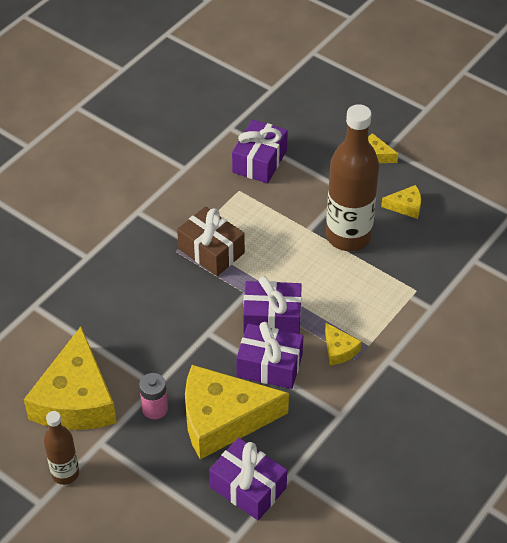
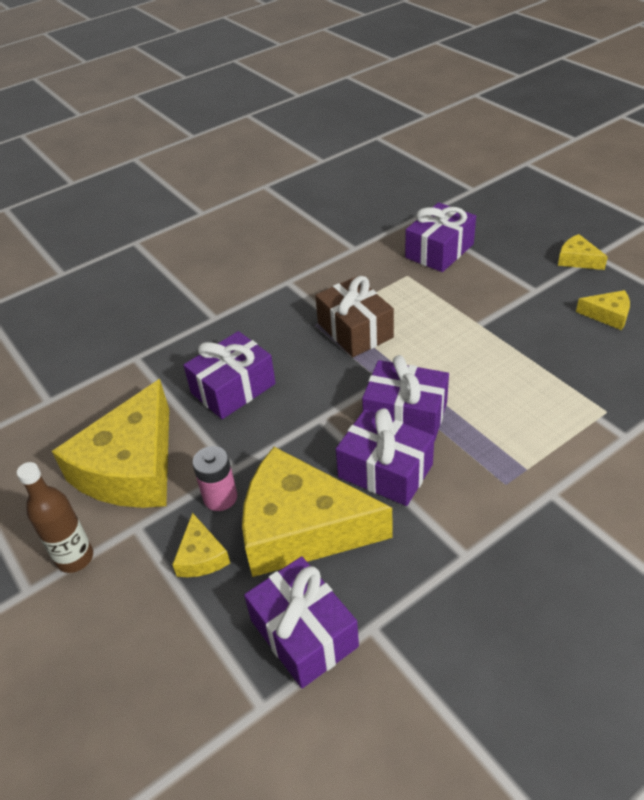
camera: 20 degrees right, 5 degrees down
yellow cheese [325,322,362,365] -> yellow cheese moved to [172,513,230,577]
brown bottle [326,104,379,251] -> none
none -> purple gift [183,331,276,419]

